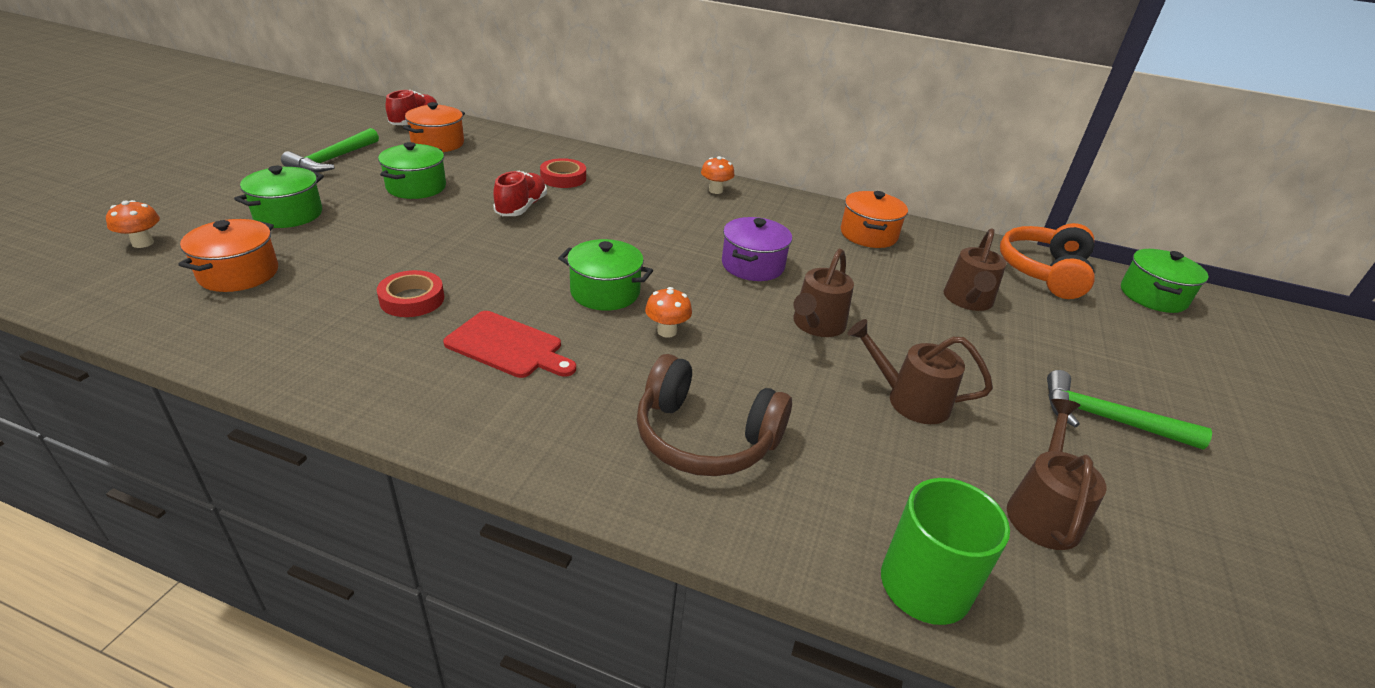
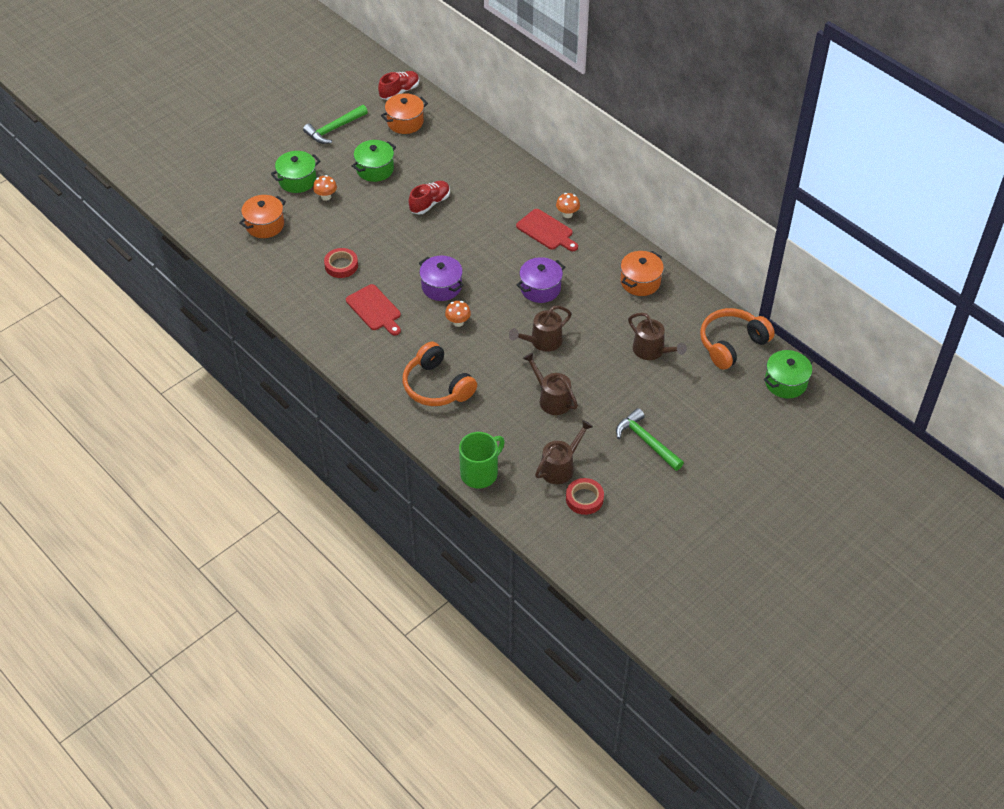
camera: 30 degrees right, 15 degrees up
orange mushroom [106,200,160,248] -> orange mushroom moved to [313,175,337,201]
red tape [540,158,586,188] -> red tape moved to [566,478,604,515]
green pot [558,239,653,311] -> purple pot [419,256,464,301]
brown headphones [637,354,792,476] -> orange headphones [403,342,477,406]
brown watering can [944,228,1007,311] -> brown watering can turned 90 degrees counterclockwise [628,312,687,360]
none -> red cutting board [516,209,578,251]

